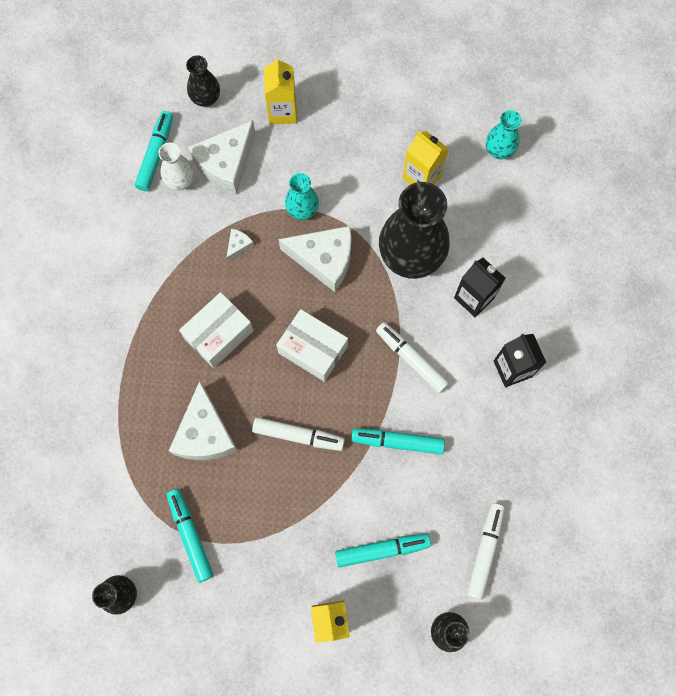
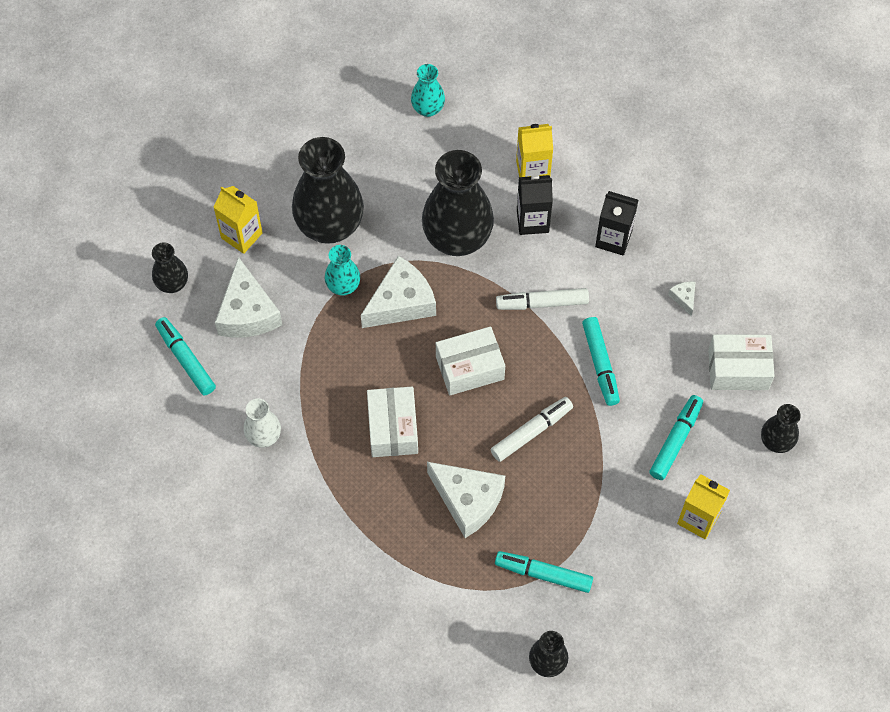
camera: 50 degrees left, 10 degrees down
white vase [159,143,194,191] -> white vase moved to [244,398,281,448]
white cheese [226,229,254,261] -> white cheese moved to [668,282,696,316]
turquoise marker [351,428,445,454] -> turquoise marker turned 60 degrees counterclockwise [582,317,620,406]
yellow carton [403,131,449,185] -> yellow carton moved to [516,124,553,177]
white marker [467,503,505,600] -> white box [708,334,774,390]
none -> black vase [292,137,364,244]

